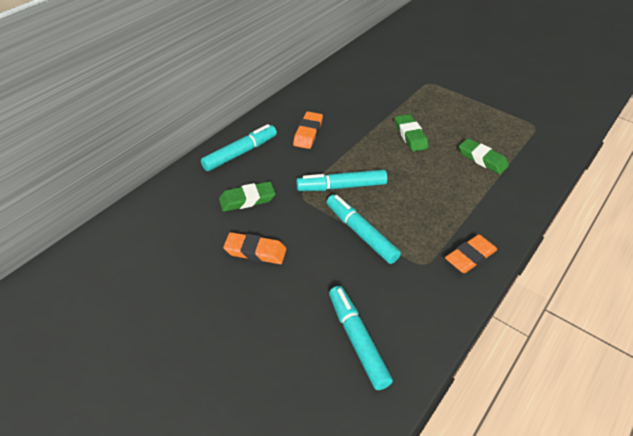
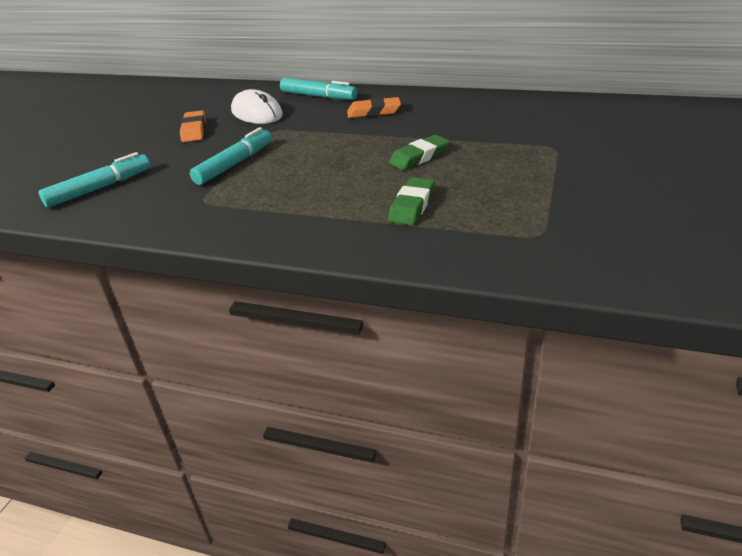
camera: 75 degrees right, 10 degrees down
green eraser [219,181,276,212] -> white mouse [231,89,283,124]
turquoise marker [296,169,387,191] -> none
orange eraser [445,234,497,273] -> none

